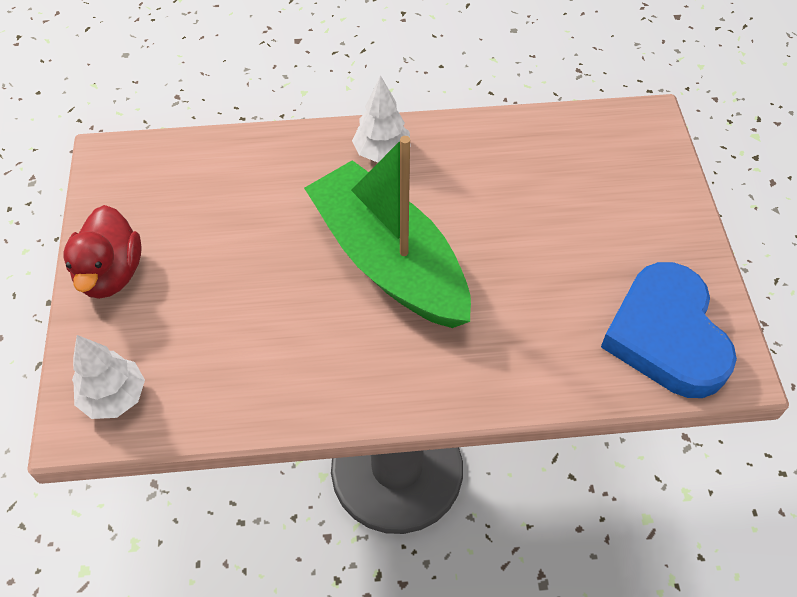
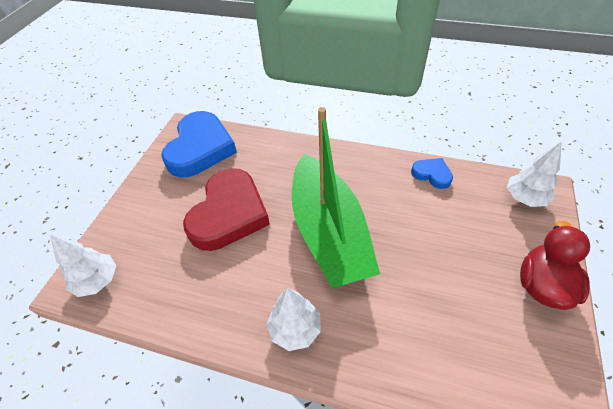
camera: 155 degrees left, 5 degrees down
none -> white tree [50,235,116,297]
none -> red heart [183,168,270,251]
none -> blue heart [411,158,453,189]

